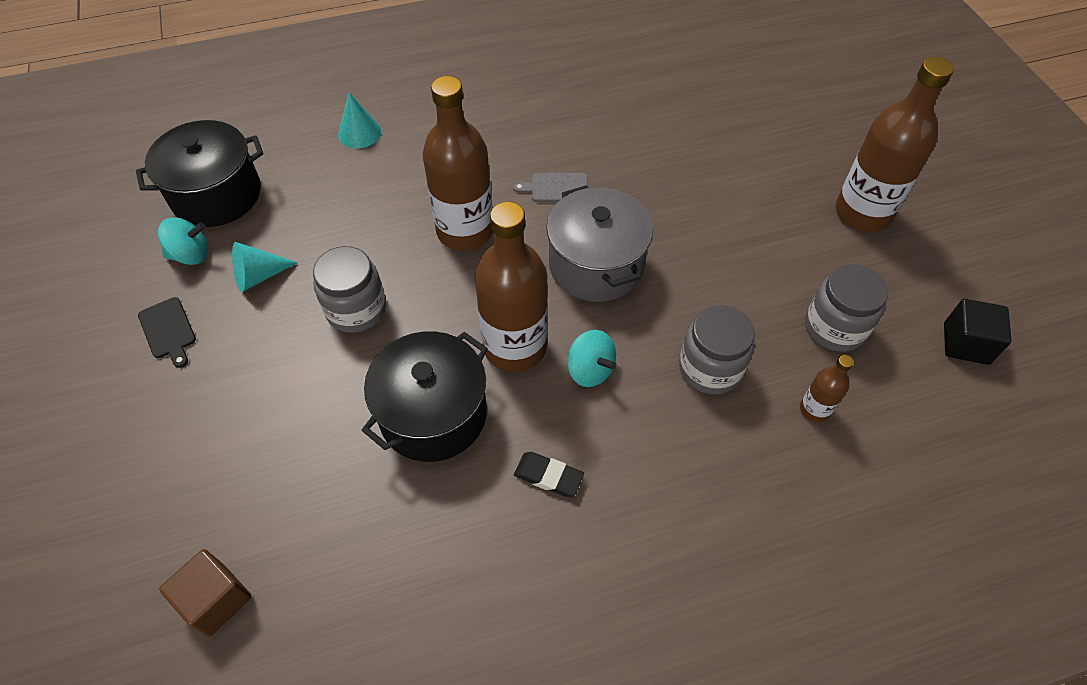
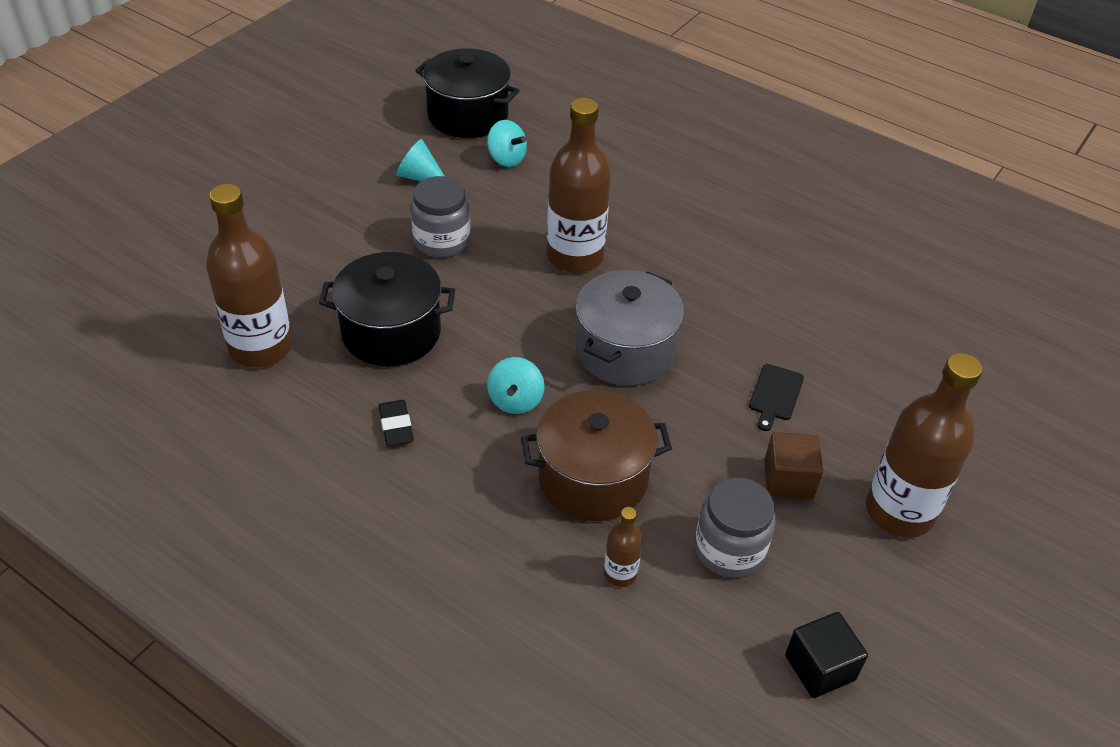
camera: 50 degrees right, 10 degrees down
black cutting board [138,297,196,368] -> black cutting board moved to [749,364,804,431]
turquoise spinning top [158,218,208,265] -> turquoise spinning top moved to [487,120,527,167]
brown cube [159,549,252,636] -> brown cube moved to [764,432,823,499]
turquoise cone [338,93,381,148] -> none
brown bottle [475,202,548,372] -> brown bottle moved to [206,184,292,367]
grey cutting board [513,173,588,202] -> none
grey jar [679,305,755,394] -> brown pot [521,390,672,521]

